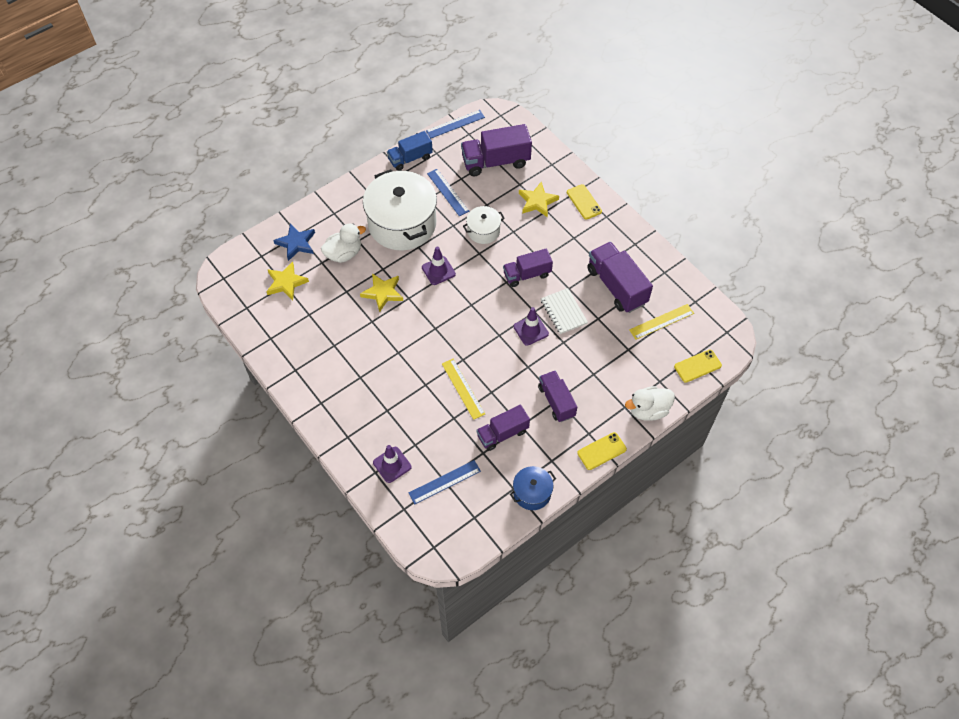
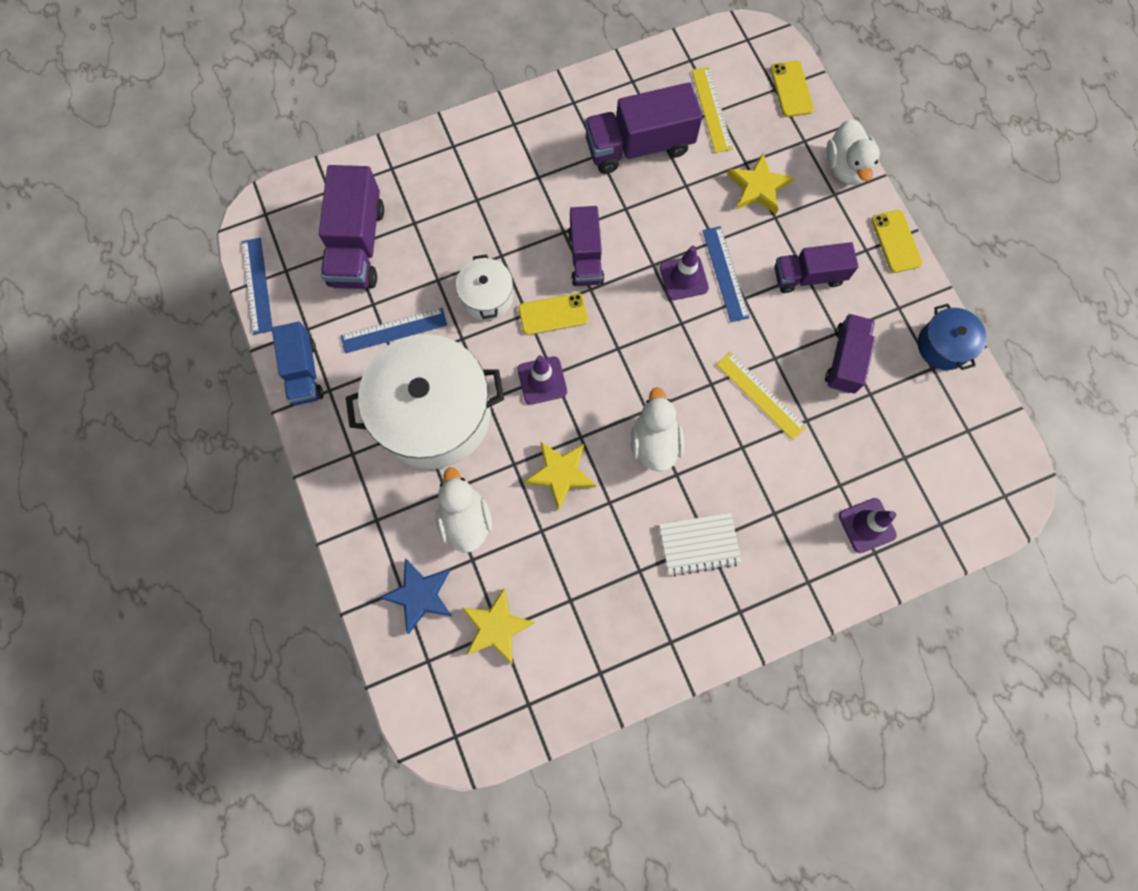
camera: 75 degrees left, 15 degrees up
blue ruler [409,460,481,504] -> blue ruler moved to [702,226,750,322]
yellow ruler [442,359,485,420] -> yellow ruler turned 60 degrees clockwise [716,352,807,440]
purple truck [476,405,530,451] -> purple truck turned 150 degrees counterclockwise [825,314,875,394]
yellow star [519,181,559,218] -> yellow star moved to [727,153,793,214]
white notebook [541,288,588,334] -> white notebook moved to [659,513,742,576]
yellow phone [567,184,602,220] -> yellow phone moved to [519,293,588,335]
none -> white duck [631,387,684,472]

